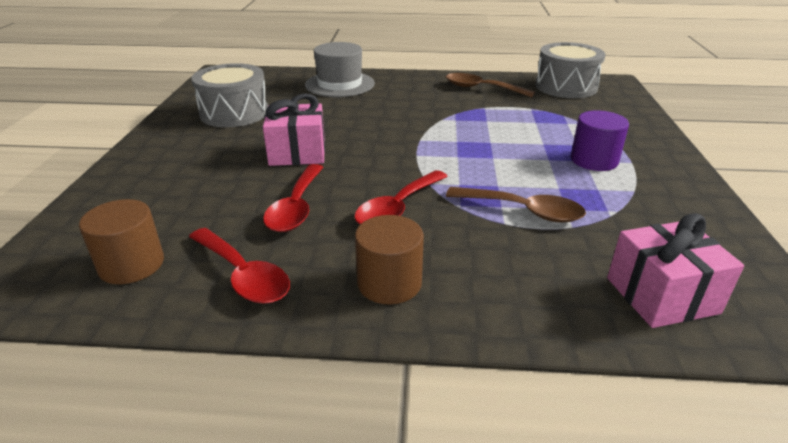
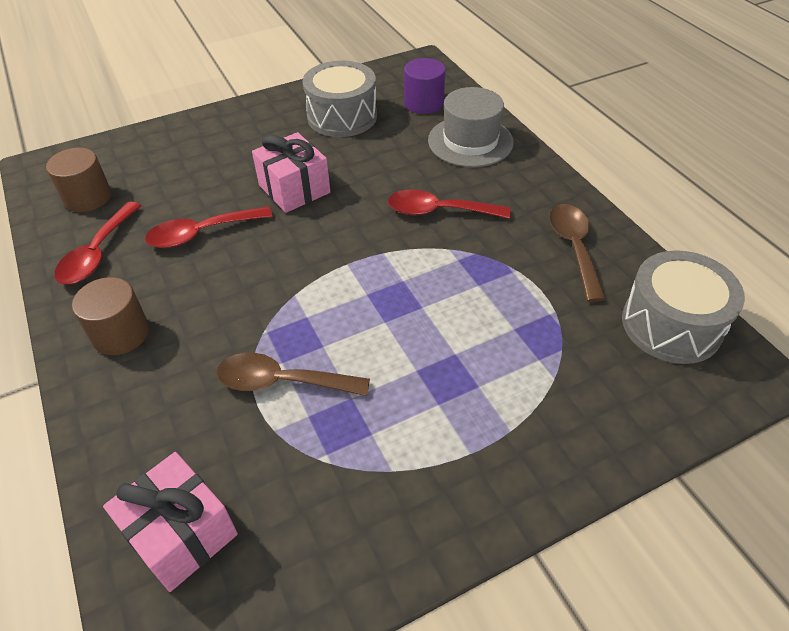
camera: 60 degrees right, 15 degrees up
red spoon [354,170,448,224] -> red spoon moved to [388,190,510,218]
brown spoon [446,187,586,222] -> brown spoon turned 105 degrees clockwise [216,353,370,396]
purple cylinder [571,110,629,171] -> purple cylinder moved to [404,58,446,114]

